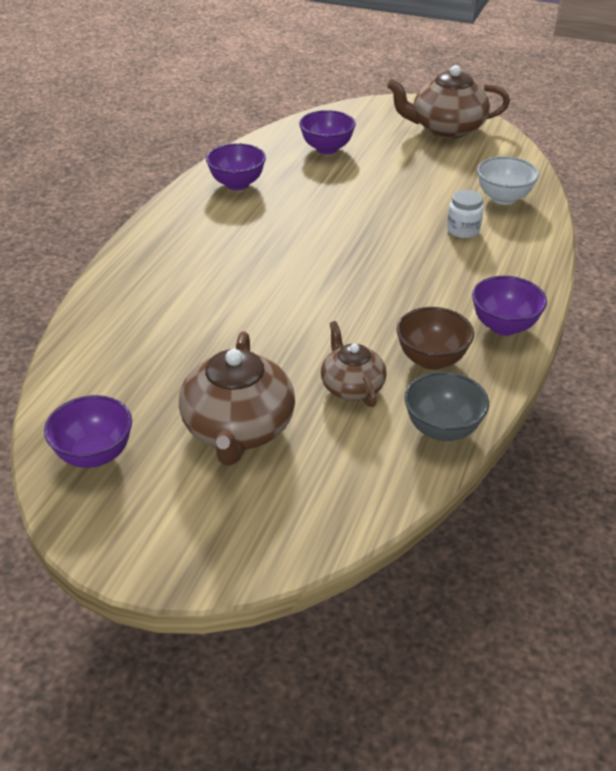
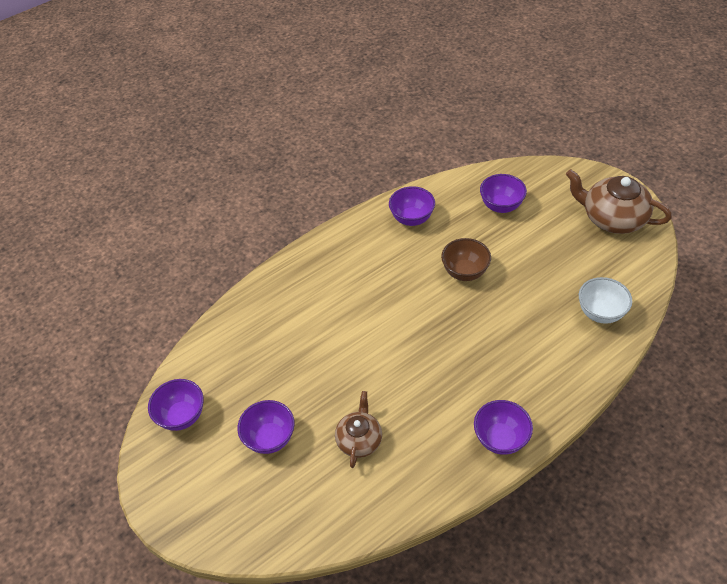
camera: 35 degrees right, 10 degrees up
brown teapot [179,331,295,465] -> purple bowl [237,400,295,454]
brown bowl [397,307,474,370] -> brown bowl moved to [441,238,491,281]
grey bowl [404,372,489,441] -> none
white jar [447,190,484,238] -> none

